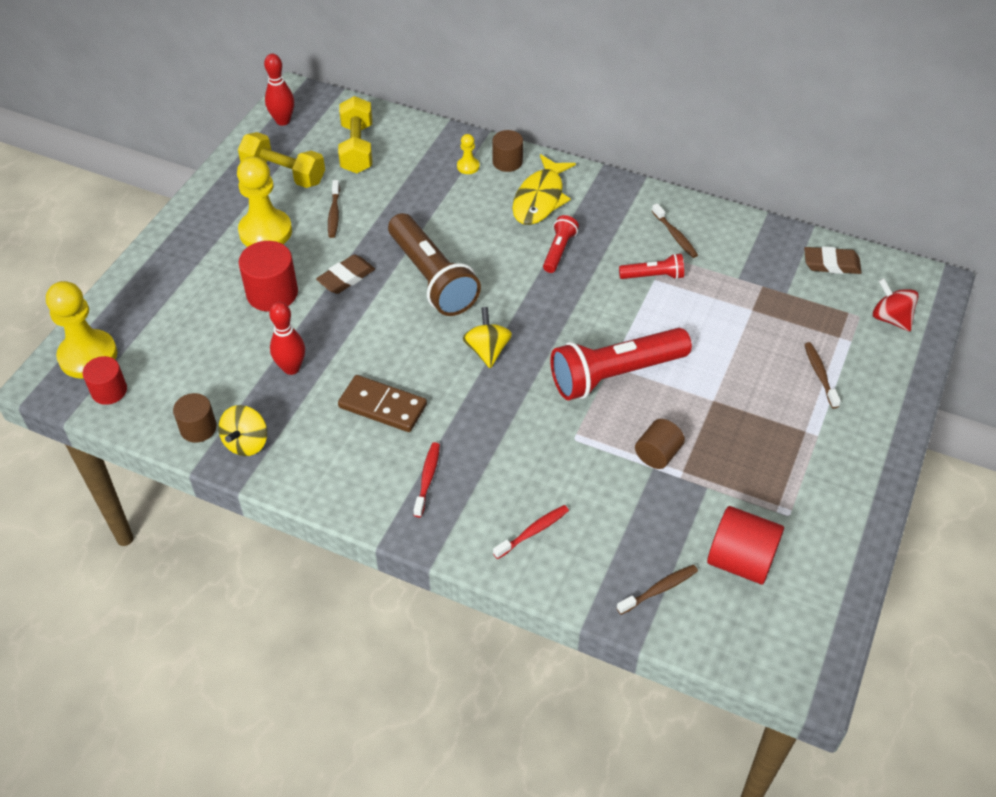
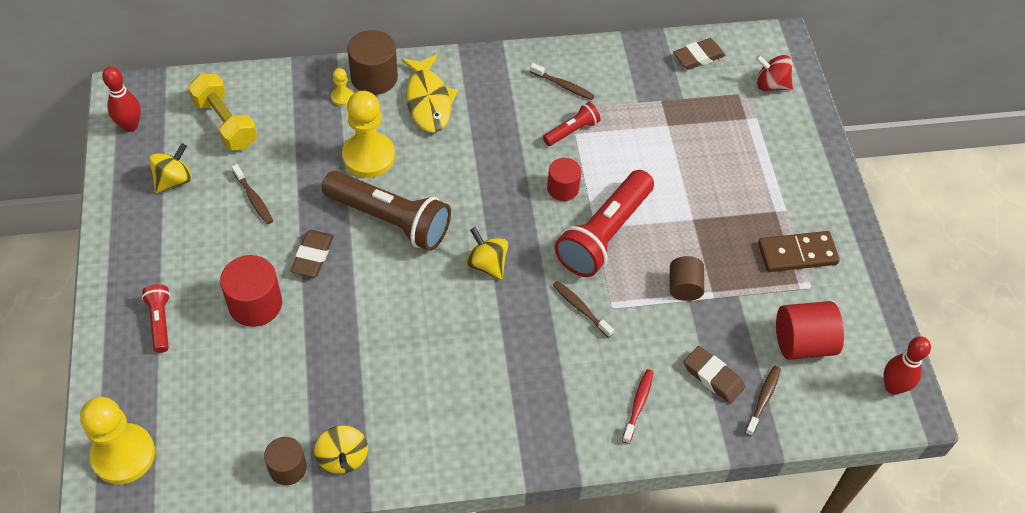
camera: 35 degrees left, 5 degrees up
red cylinder [83,356,127,405] -> red cylinder moved to [547,158,581,201]
yellow pawn [237,157,292,247] -> yellow pawn moved to [342,91,395,178]
yellow dumbbell [238,132,325,188] -> yellow spinning top [149,143,192,193]
red bowling pin [269,302,305,375] -> red bowling pin moved to [884,336,931,395]
brown domino [338,375,427,432] -> brown domino moved to [758,231,840,272]
red toothbrush [414,442,440,517] -> none
brown cylinder [492,130,523,172] -> brown cylinder [347,30,398,95], size x1.55
red flashlight [543,215,579,273] -> red flashlight moved to [142,284,170,353]
brown toothbrush [804,342,841,408] -> brown toothbrush moved to [553,281,614,338]
none -> brown eraser [684,346,745,404]

